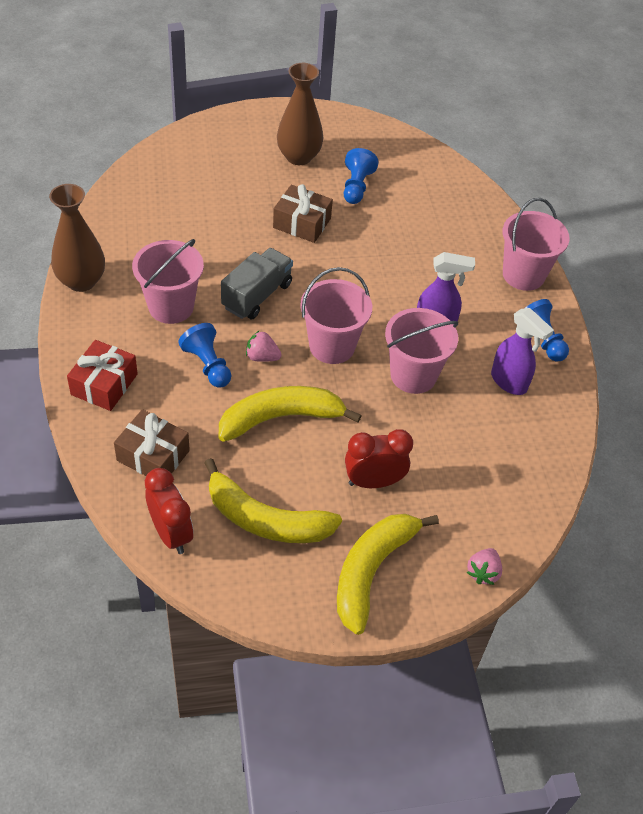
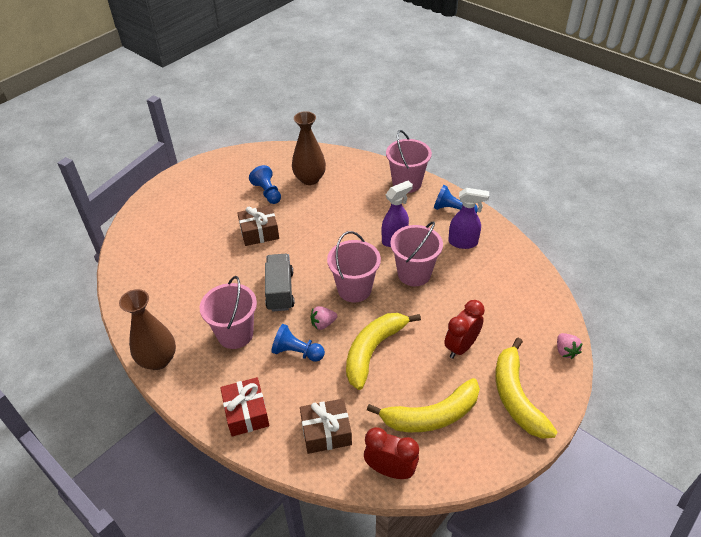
camera: 35 degrees left, 5 degrees down
brown vase [277,63,323,165] -> brown vase moved to [292,111,326,185]

